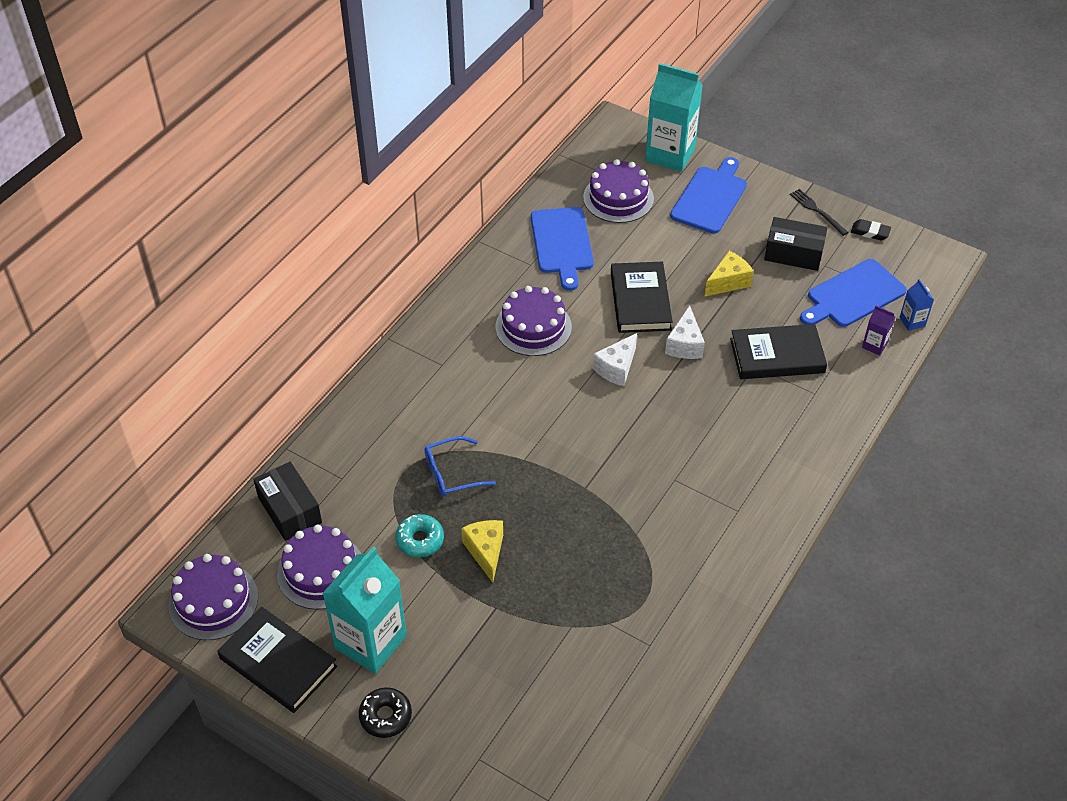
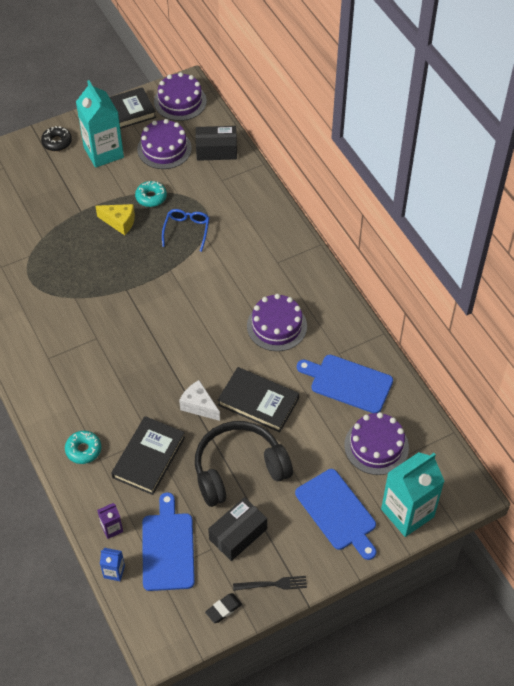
camera: 120 degrees right, 5 degrees up
white cheese [593,333,637,386] -> none
yellow cheese [705,251,754,297] -> black headphones [195,421,293,507]
none -> turquoise donut [65,431,101,464]

